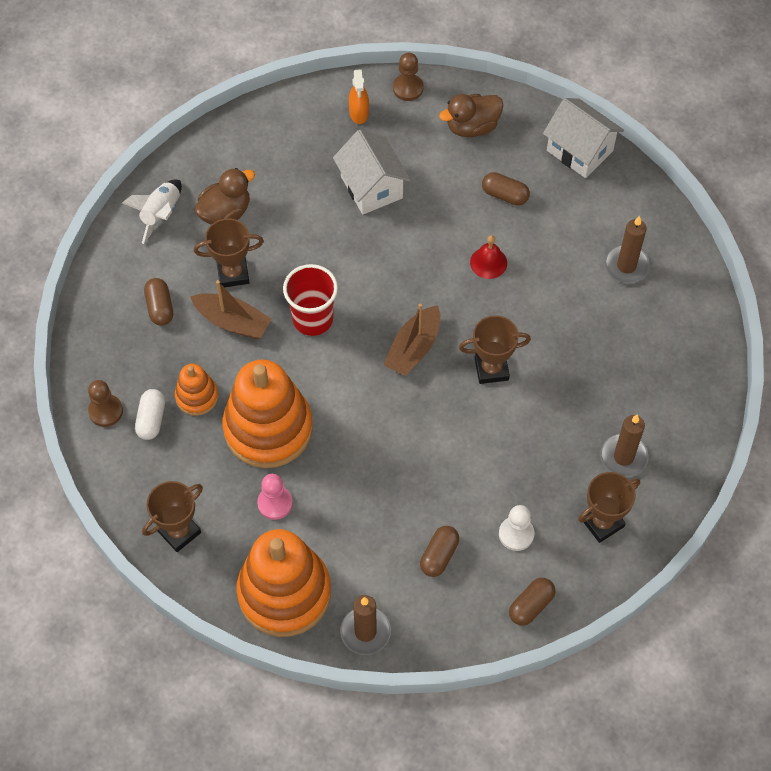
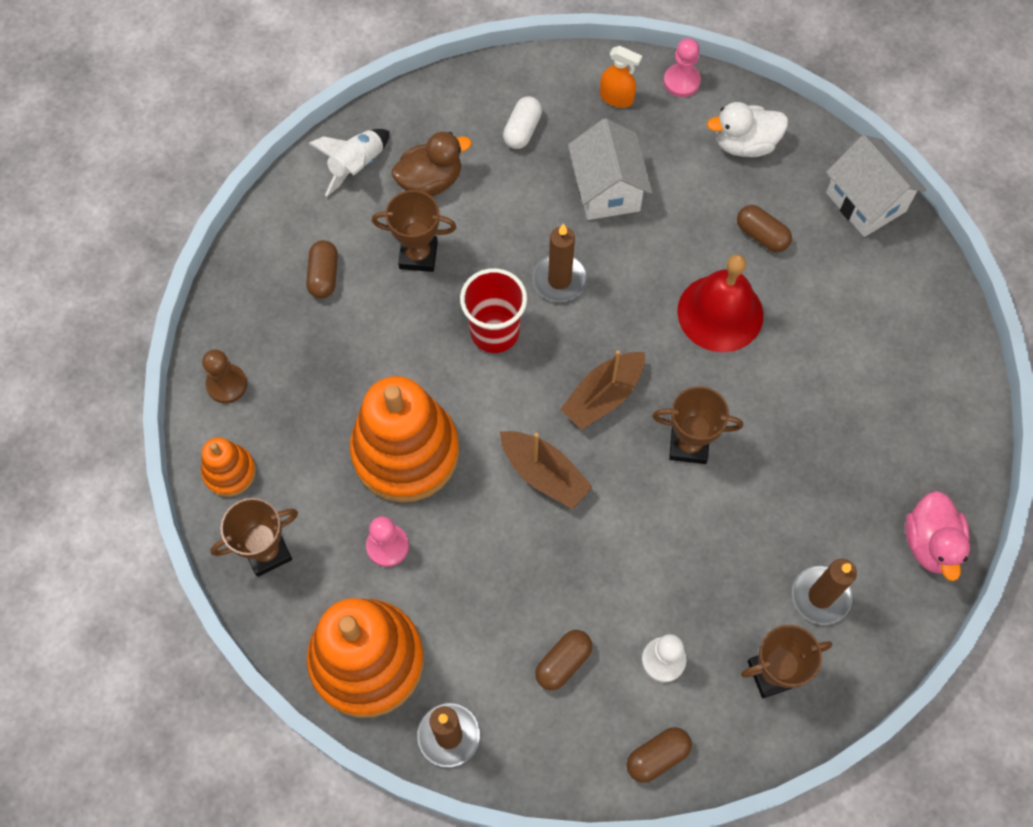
camera: 15 degrees right, 5 degrees up
white capsule [135,389,165,440] -> white capsule moved to [503,96,542,149]
orange stacking toy [175,364,218,416] -> orange stacking toy moved to [201,437,256,497]
brown boat [190,280,271,339] -> brown boat moved to [500,431,593,509]
orange spray bottle [349,69,369,124] -> orange spray bottle turned 75 degrees counterclockwise [600,46,642,108]
brown pawn [393,53,423,101] -> pink pawn [664,38,701,97]
brown duck [439,94,503,137] -> white duck [707,102,788,157]
red bell [470,235,507,279] -> red bell [677,254,763,352], size x1.90
brown candle [605,216,650,283] -> brown candle moved to [533,223,587,302]
none -> pink duck [905,491,970,581]

